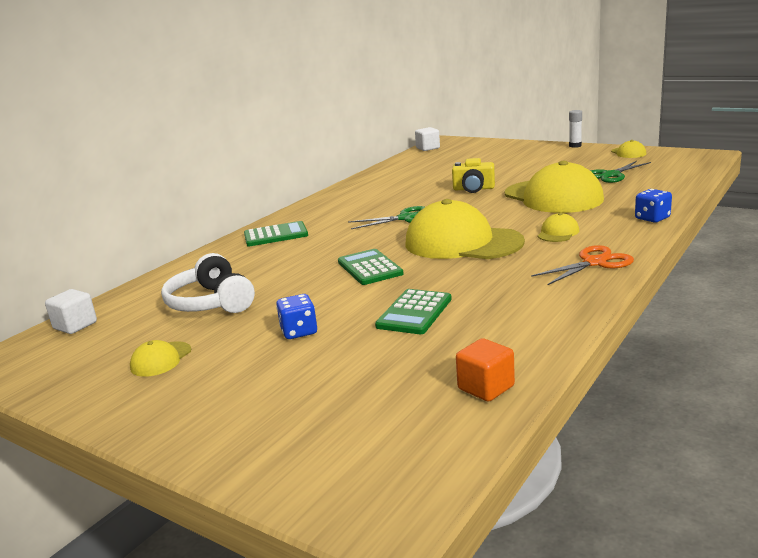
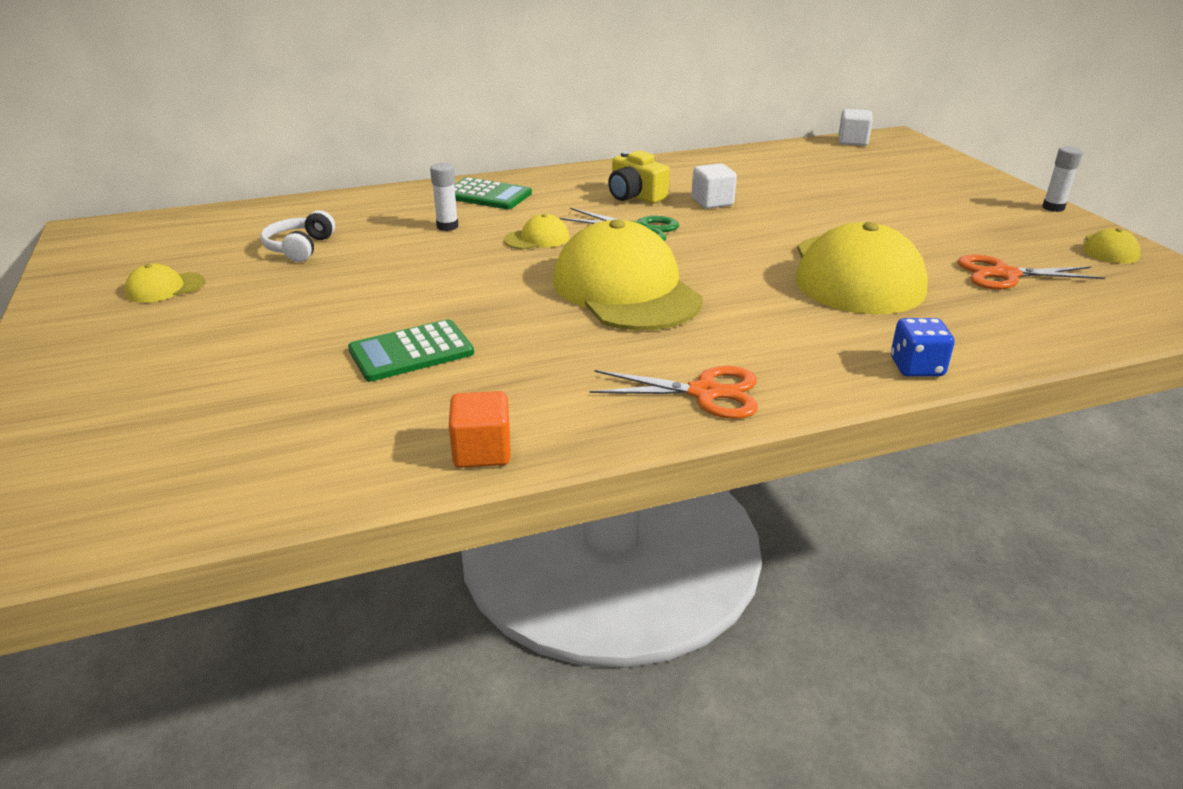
camera: 35 degrees right, 10 degrees up
white cube [45,289,97,334] -> white cube moved to [691,163,737,209]
white headphones [161,253,255,313] -> white headphones [261,210,335,262], size x0.65
blue dice [276,294,317,339] -> none
green calculator [338,249,404,285] -> none
yellow camera [452,158,495,193] -> yellow camera moved to [608,150,670,203]
orange cube [456,338,515,402] -> orange cube moved to [449,391,511,468]
yellow cap [538,213,579,242] -> yellow cap moved to [504,214,569,249]
green scissors [591,161,651,183] -> orange scissors [958,255,1105,289]
none -> white glue stick [430,163,458,231]

